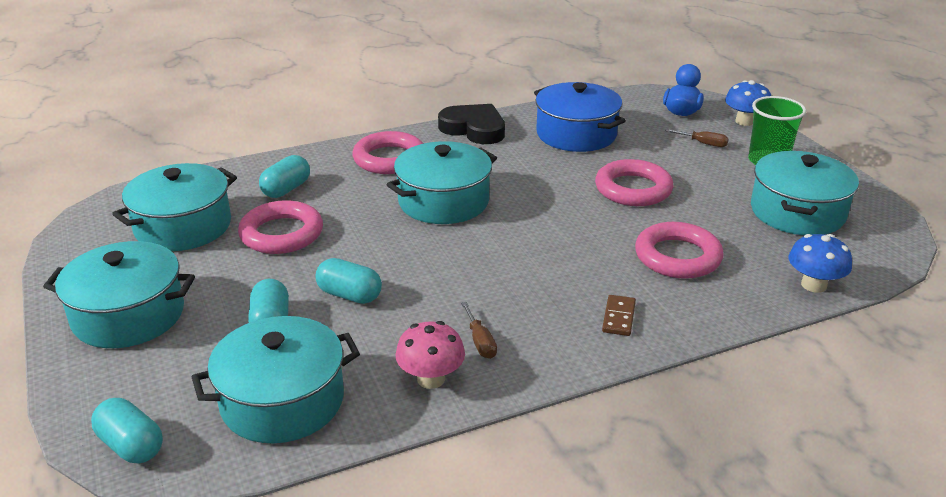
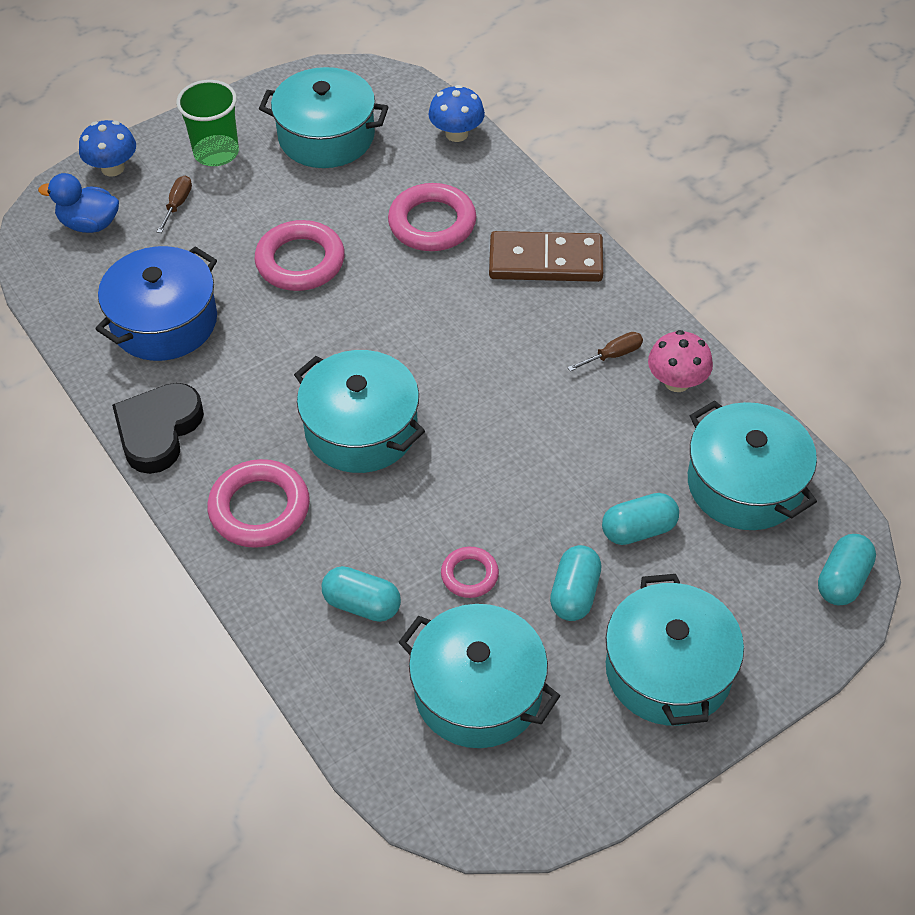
camera: 100 degrees left, 20 degrees up
pink ring [238,200,323,254] -> pink ring [441,547,499,598], size x0.55
turquoise capsule [315,258,382,304] -> turquoise capsule moved to [550,545,601,621]
brown domino [602,295,636,336] -> brown domino [489,231,603,282], size x2.12

